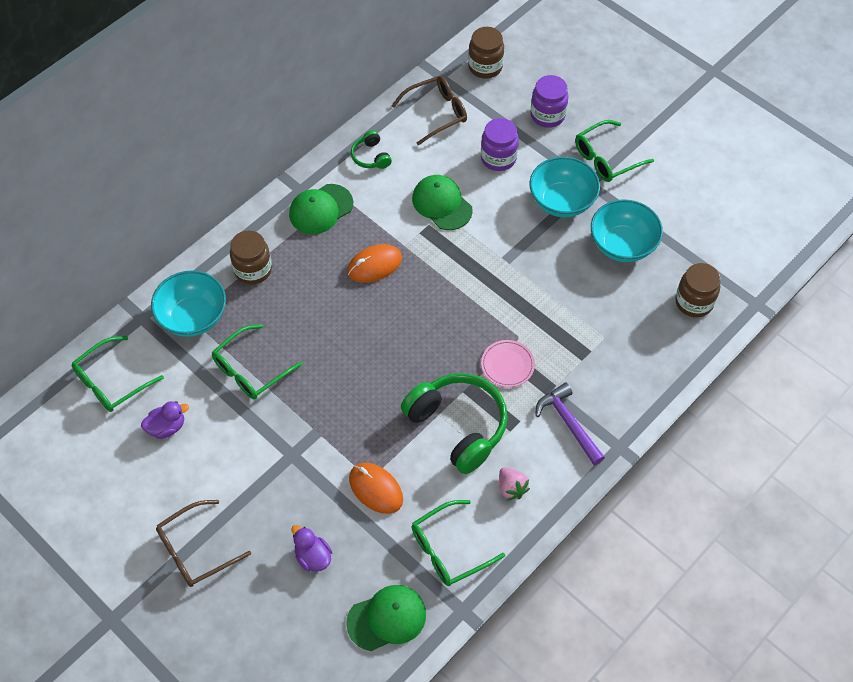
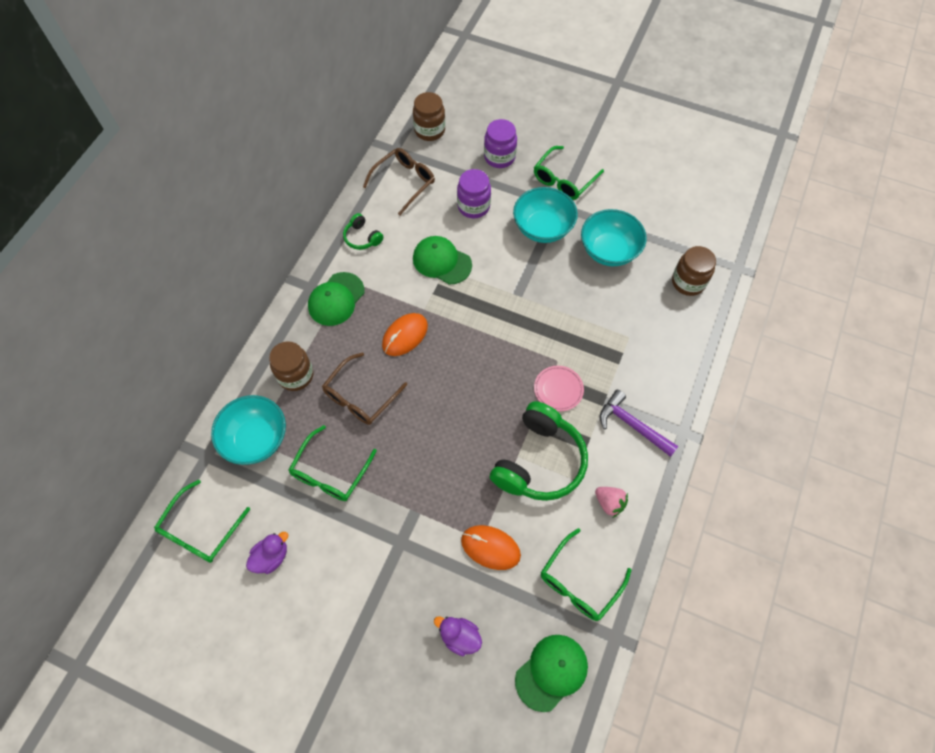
camera: 20 degrees left, 5 degrees up
brown glasses [156,500,251,587] -> brown glasses moved to [322,352,407,425]
green headphones [401,373,508,474] -> green headphones turned 90 degrees clockwise [490,401,588,501]

